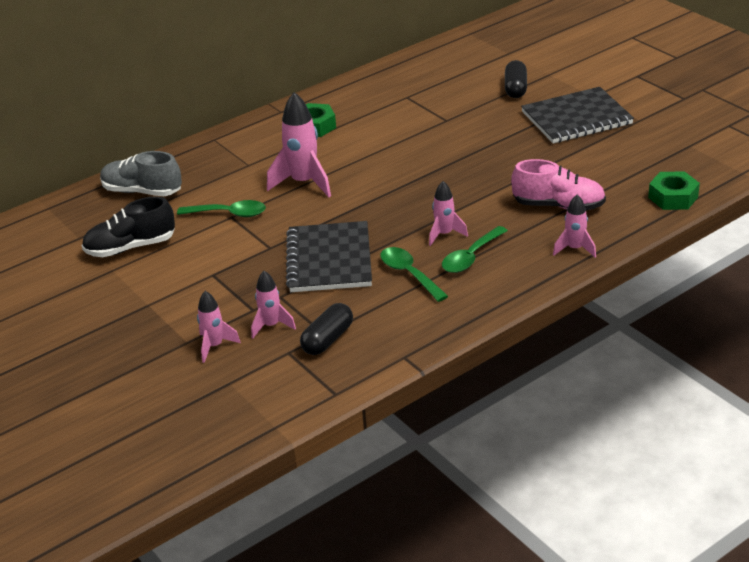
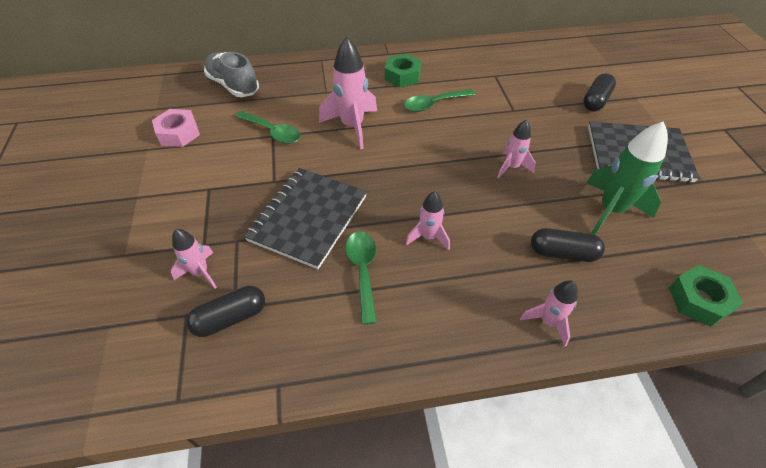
camera: 25 degrees right, 15 degrees up
black shoe [81,196,175,257] -> pink nut [152,109,200,147]
pink rocket [197,291,241,363] -> pink rocket moved to [497,120,536,178]
green spoon [442,226,508,273] -> green spoon moved to [404,89,475,112]
pink shoe [511,159,606,210] -> black capsule [531,228,605,262]
none -> green rocket [586,121,668,235]

